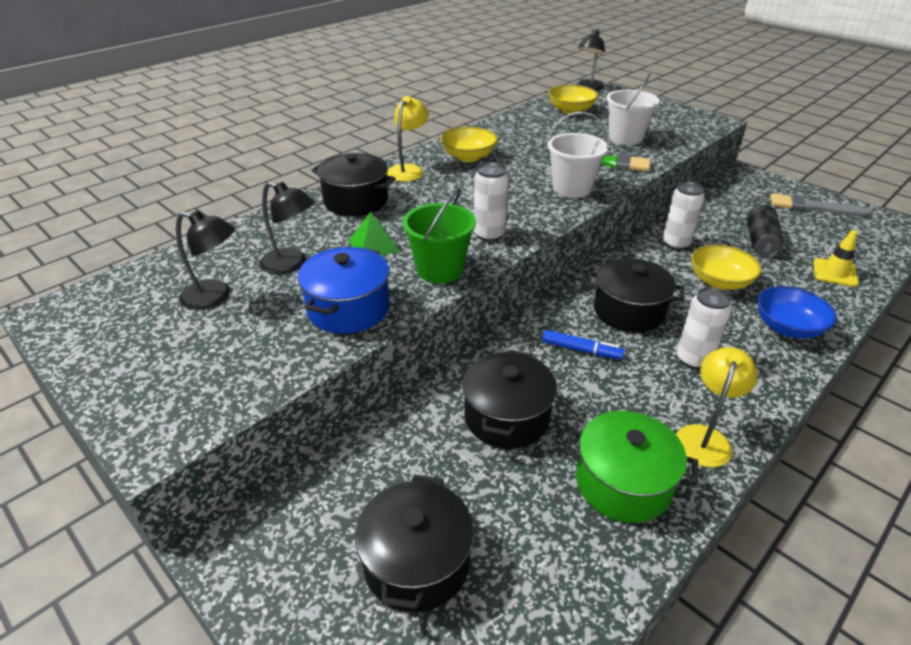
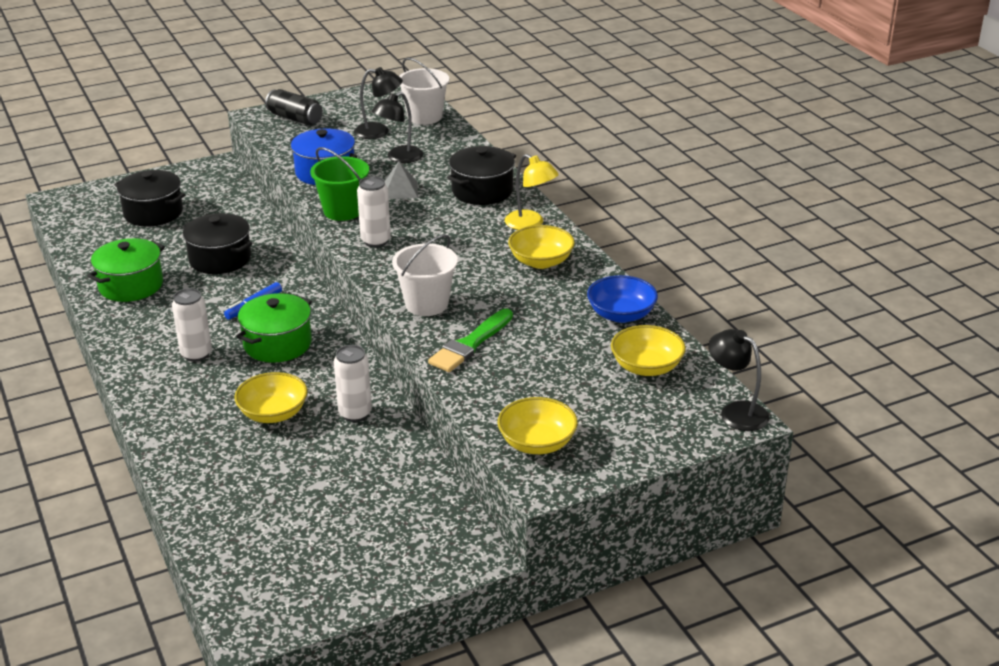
camera: 110 degrees right, 5 degrees down
black lamp [176,211,235,310] -> black lamp turned 120 degrees counterclockwise [354,67,403,139]
green pyramid [349,212,399,256] -> grey pyramid [385,161,418,199]
black pot [586,258,684,333] -> green pot [236,293,312,363]
white bucket [607,74,660,145] -> white bucket moved to [399,58,449,125]
yellow lamp [676,347,758,468] -> none
black can [747,205,784,257] -> black can moved to [265,89,323,125]
blue bowl [757,286,837,339] -> blue bowl moved to [587,275,658,323]
grey brush [770,193,872,217] -> none
yellow traffic cone [813,230,859,287] -> none
none -> yellow bowl [497,397,578,454]

